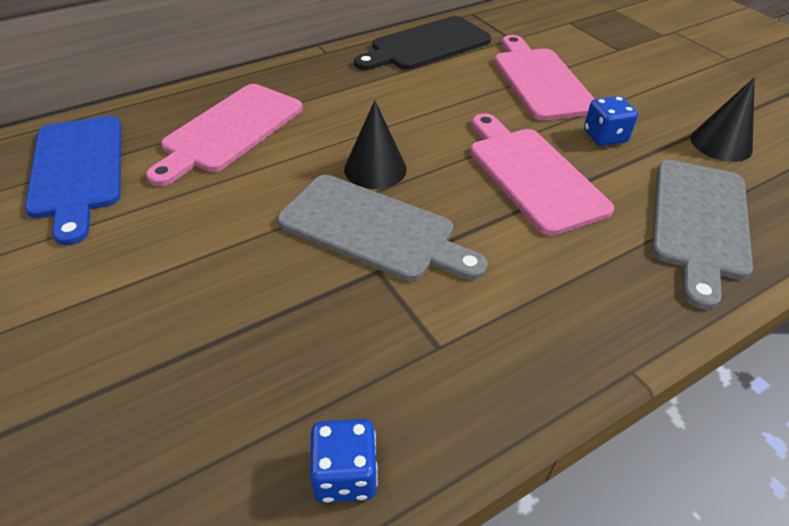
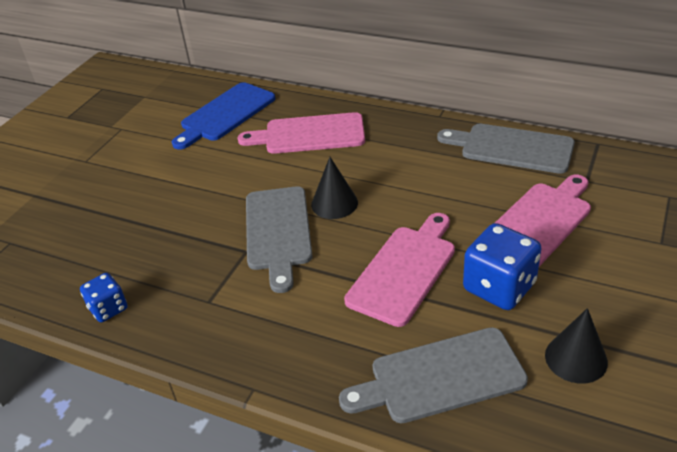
camera: 60 degrees right, 5 degrees down
black cutting board [354,16,491,70] -> grey cutting board [437,124,575,174]
blue dice [584,96,638,146] -> blue dice [463,223,542,310], size x1.71

